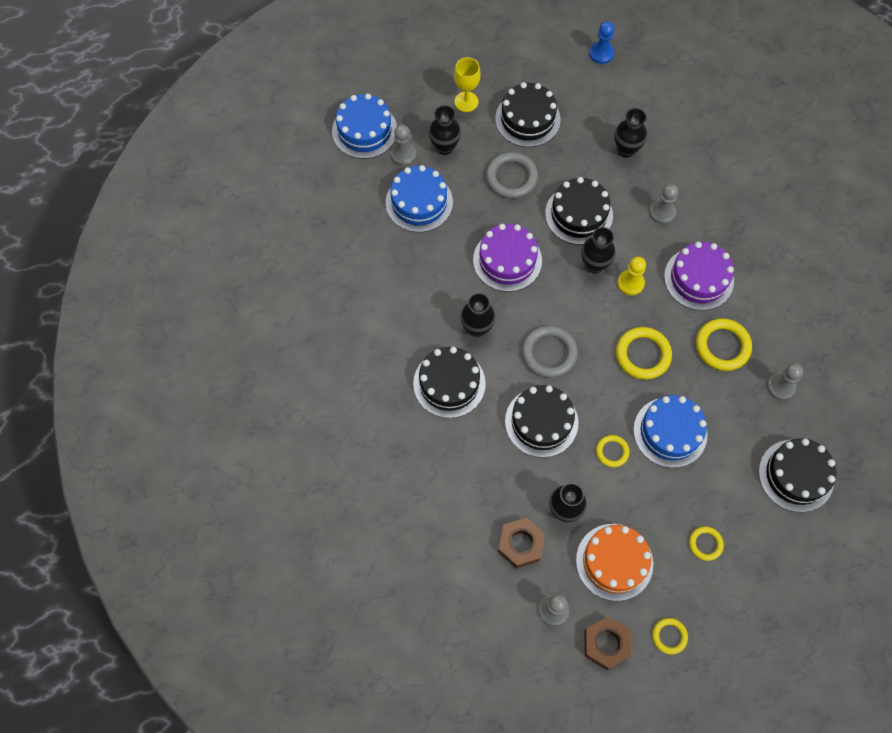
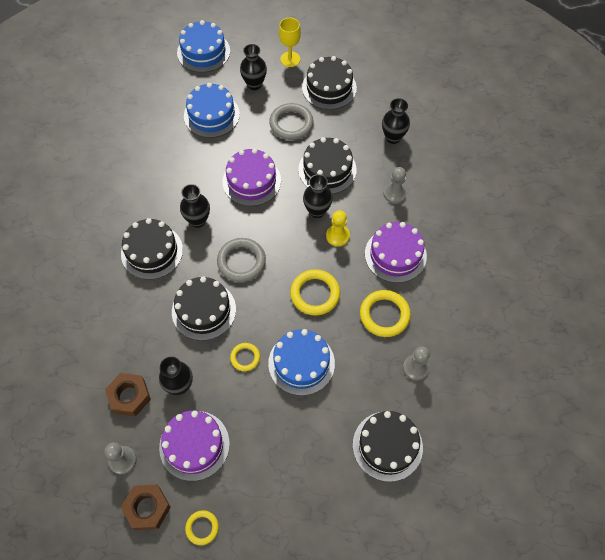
camera: 25 degrees right, 5 degrees down
grey pawn [391,125,416,166] -> none
orange cake [576,524,653,601] -> purple cake [159,410,230,481]
blue pawn [589,21,614,64] -> none
yellow ring [689,526,724,561] -> none

